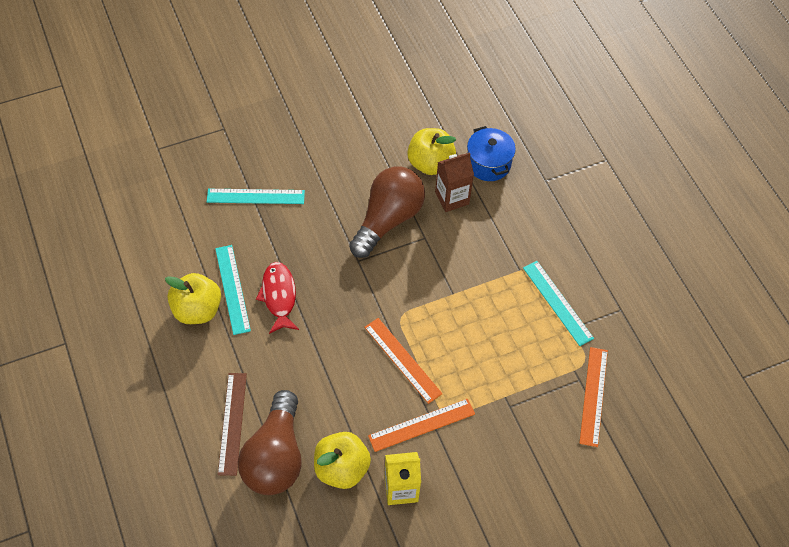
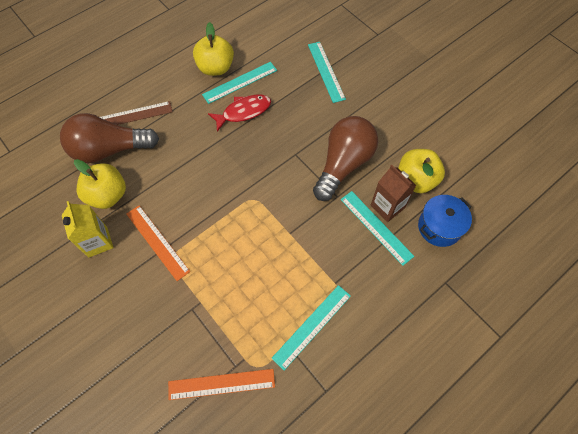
camera: 75 degrees right, 5 degrees up
brown light bulb [349,167,425,258] -> brown light bulb turned 75 degrees counterclockwise [313,116,378,201]
orange ruler [364,318,443,404] -> none
none -> turquoise ruler [340,191,414,266]

